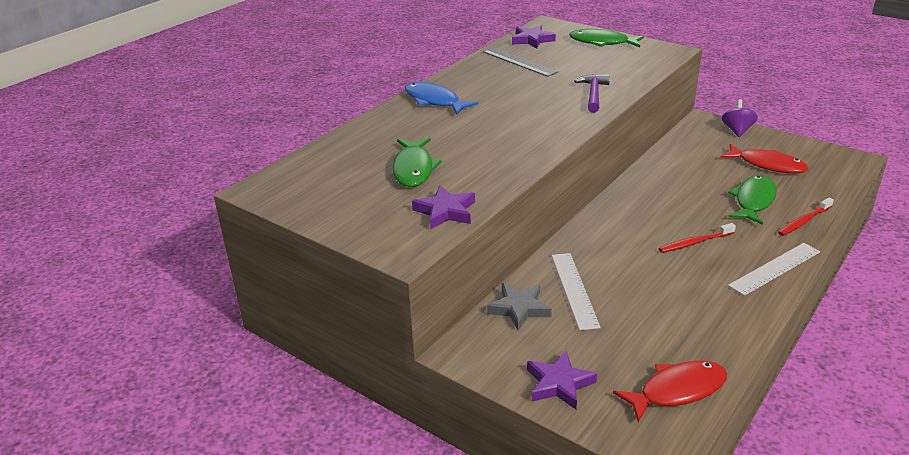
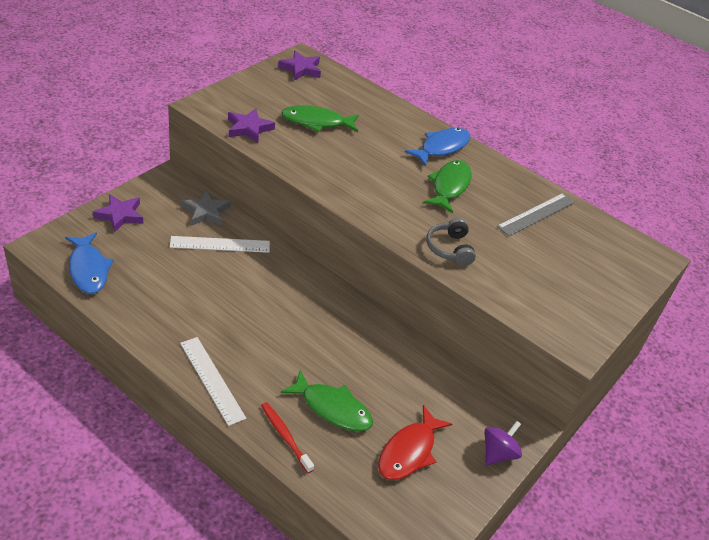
camera: 85 degrees right, 10 degrees up
purple star [512,25,556,48] -> purple star moved to [278,51,321,81]
green fish [569,29,644,47] -> green fish moved to [423,160,472,213]
purple hammer [574,74,610,113] -> grey headphones [426,218,476,266]
red fish [613,360,727,422] -> blue fish [65,232,114,294]
red toothbrush [659,223,736,253] -> none
purple spinning top [722,99,758,137] -> purple spinning top turned 60 degrees counterclockwise [484,421,522,465]

